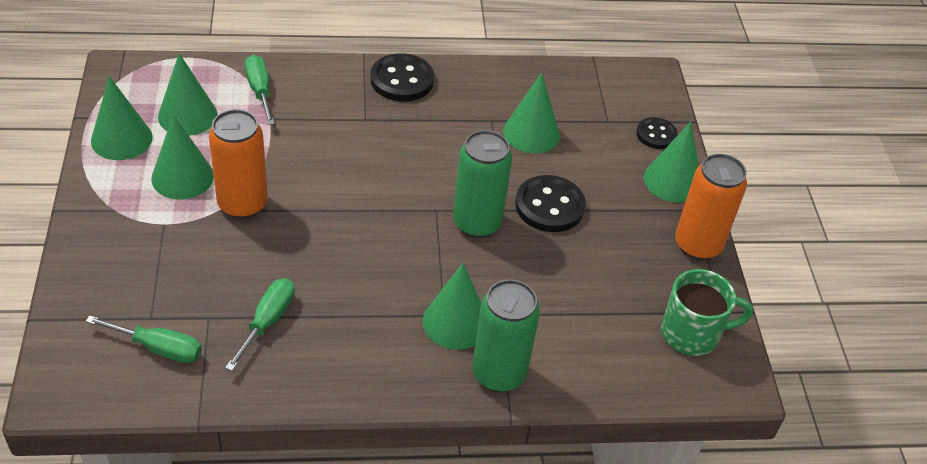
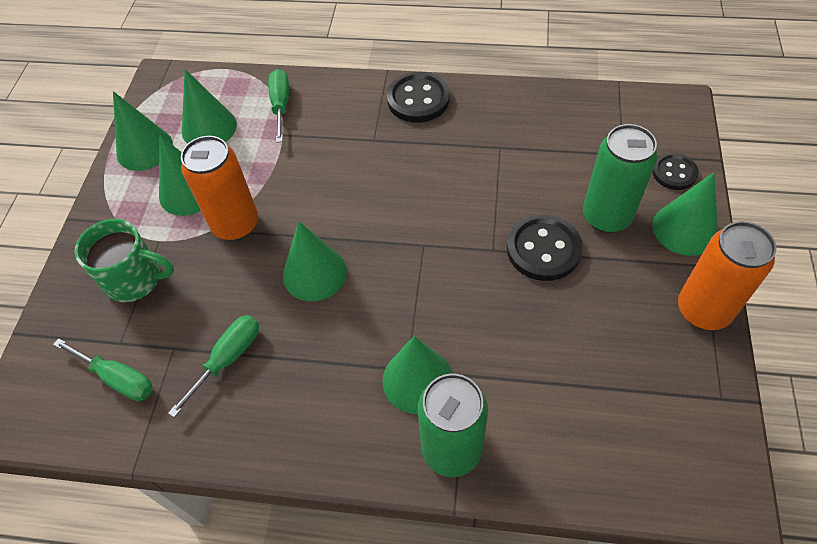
camera: 20 degrees right, 10 degrees up
green can [453,130,512,238] -> green can moved to [583,124,657,233]
green cone [503,73,560,153] -> green cone moved to [283,221,347,301]
green mug [661,269,753,356] -> green mug moved to [75,219,174,302]

